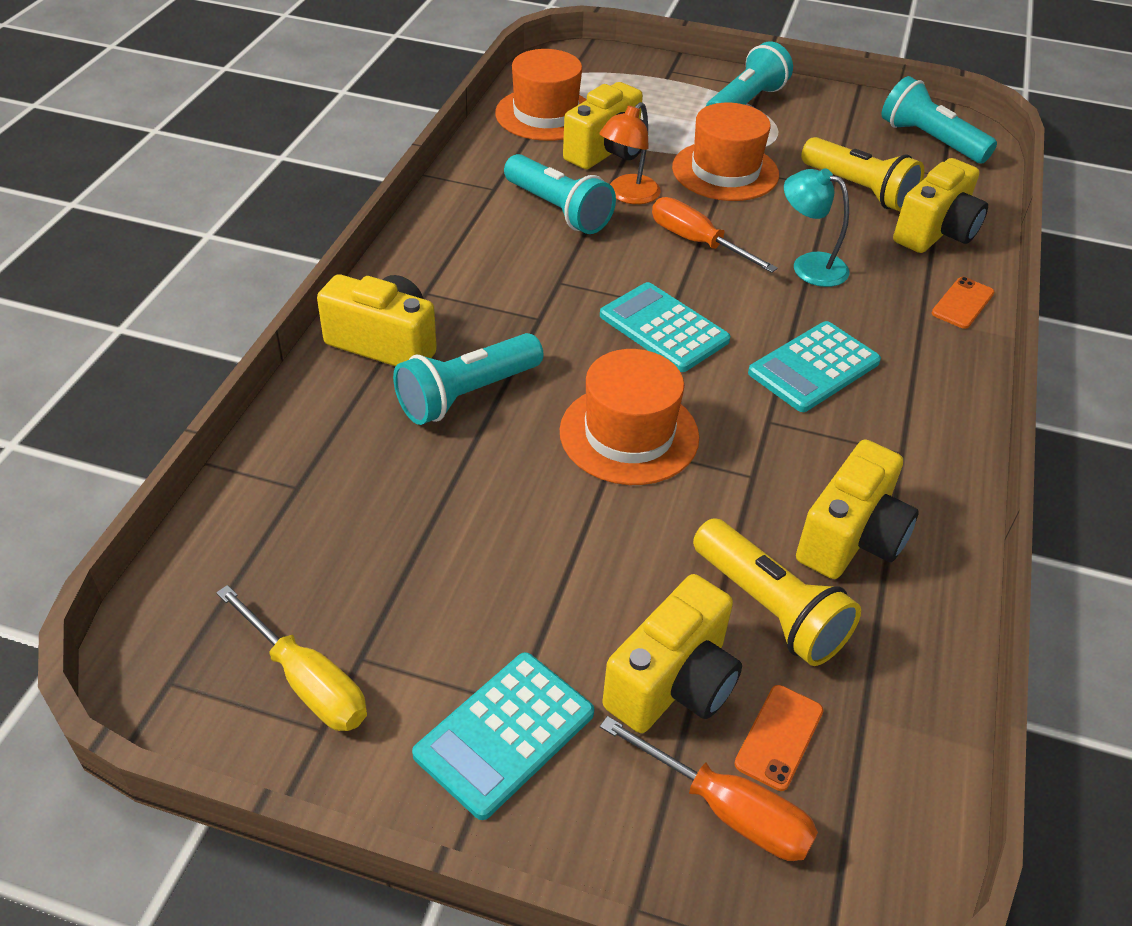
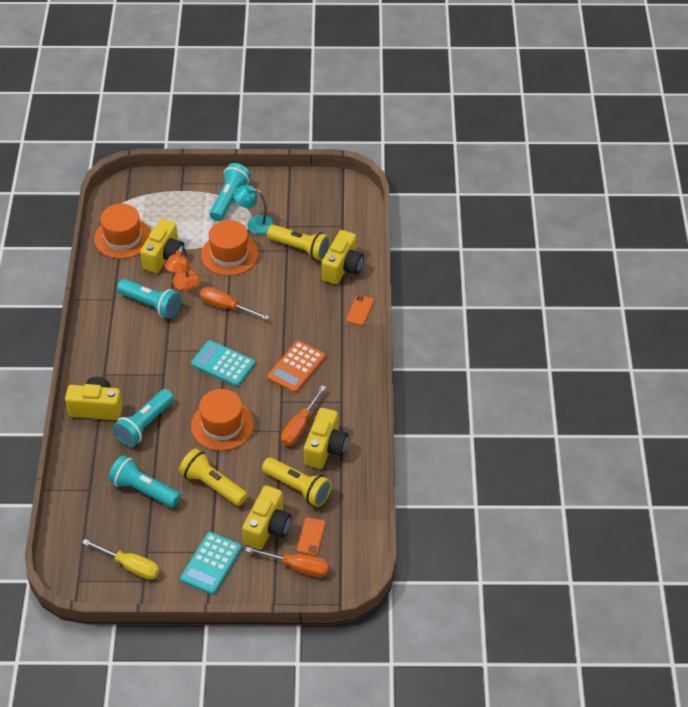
camera: 15 degrees left, 5 degrees up
turquoise calculator [748,321,881,412] -> orange calculator [267,340,325,393]
turquoise lamp [784,168,849,287] -> turquoise lamp moved to [233,185,274,235]
turquoise flashlight [882,76,997,163] -> turquoise flashlight moved to [108,455,181,507]
none -> yellow flashlight [179,448,248,506]
none -> orange screwdriver [281,385,326,446]

